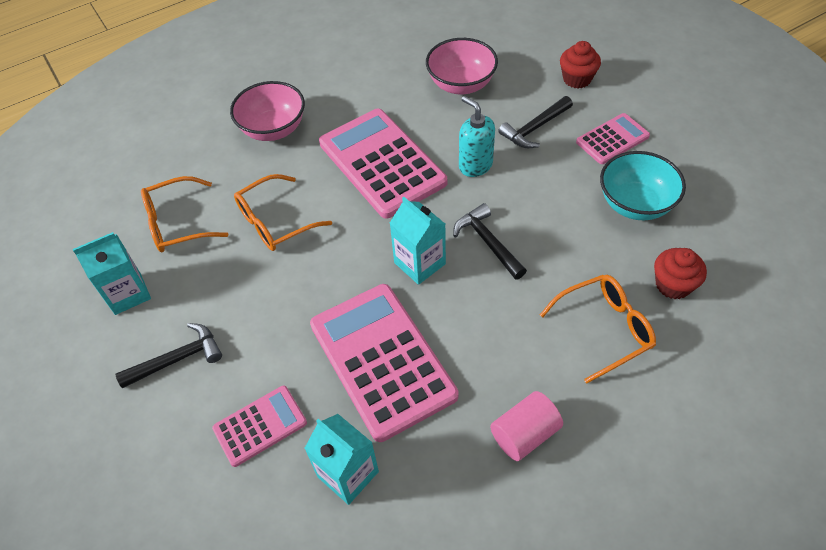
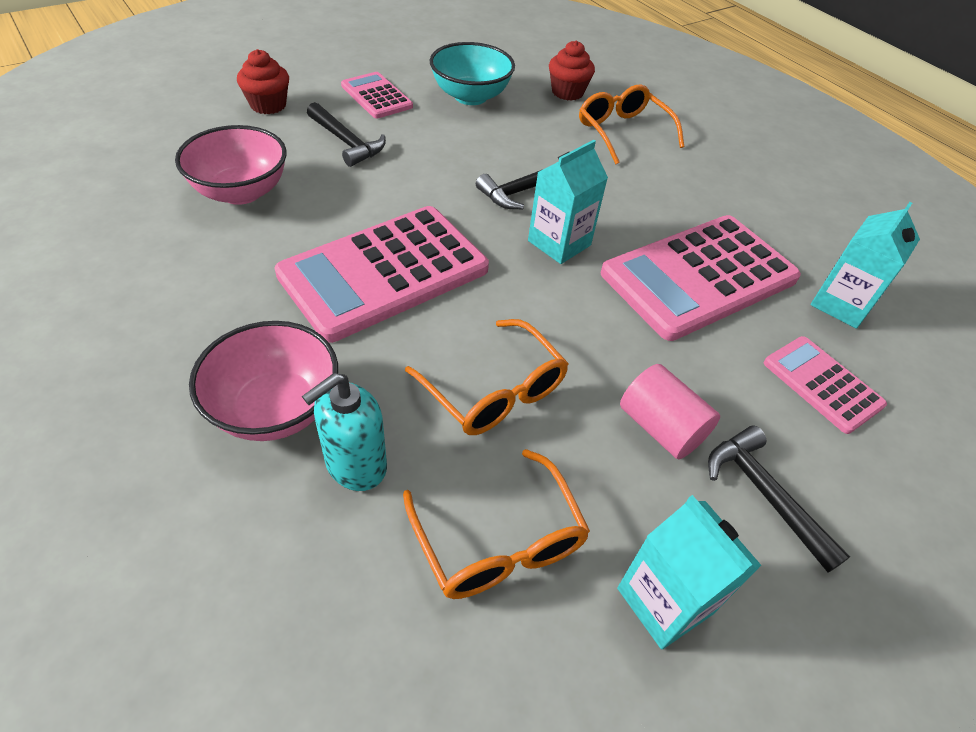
camera: 100 degrees left, 5 degrees down
turquoise soap dispenser [459,96,495,177] -> turquoise soap dispenser moved to [302,373,387,491]
pink cylinder [490,391,563,461] -> pink cylinder moved to [620,364,720,459]

